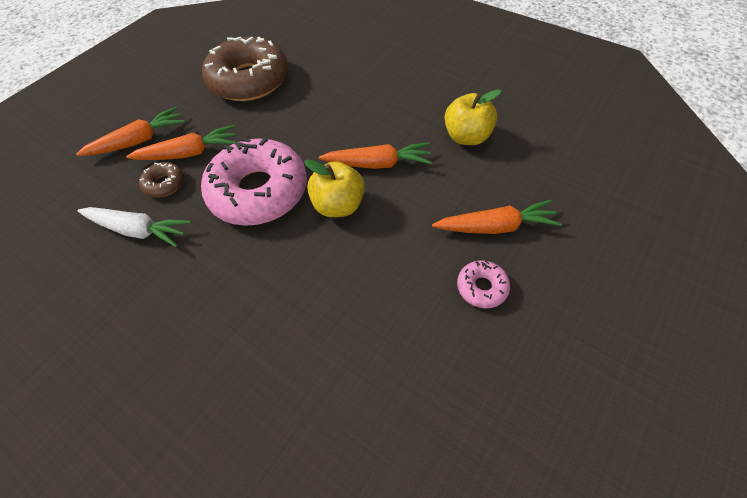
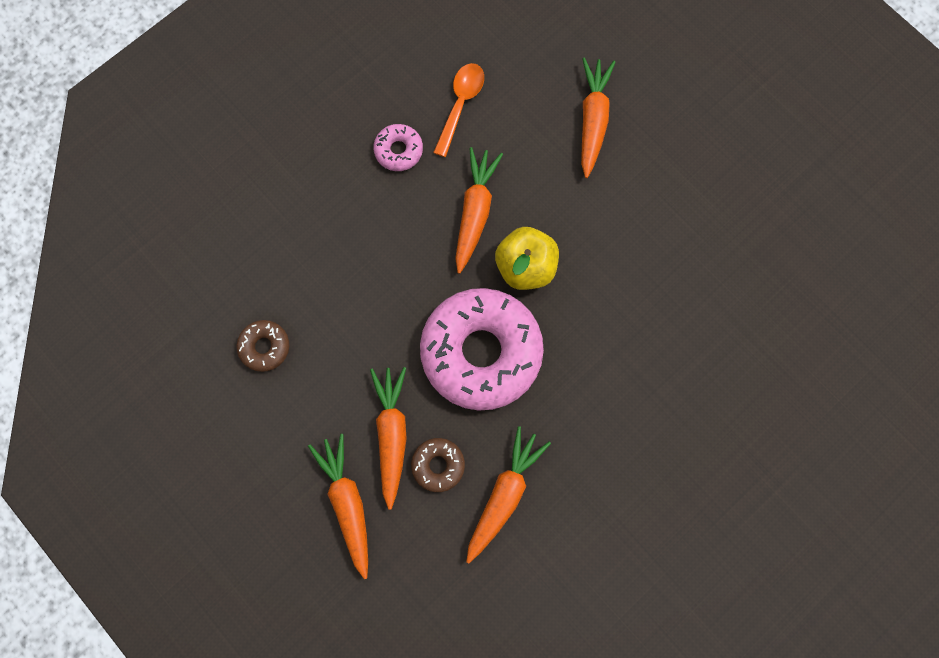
camera: 80 degrees left, 20 degrees up
white carrot [78,207,191,247] -> orange carrot [466,426,551,563]
brown donut [202,36,288,101] -> brown donut [237,320,289,372], size x0.43
yellow apple [445,89,501,145] -> orange spoon [433,63,484,157]
pink donut [457,260,510,309] -> pink donut moved to [373,124,423,171]

